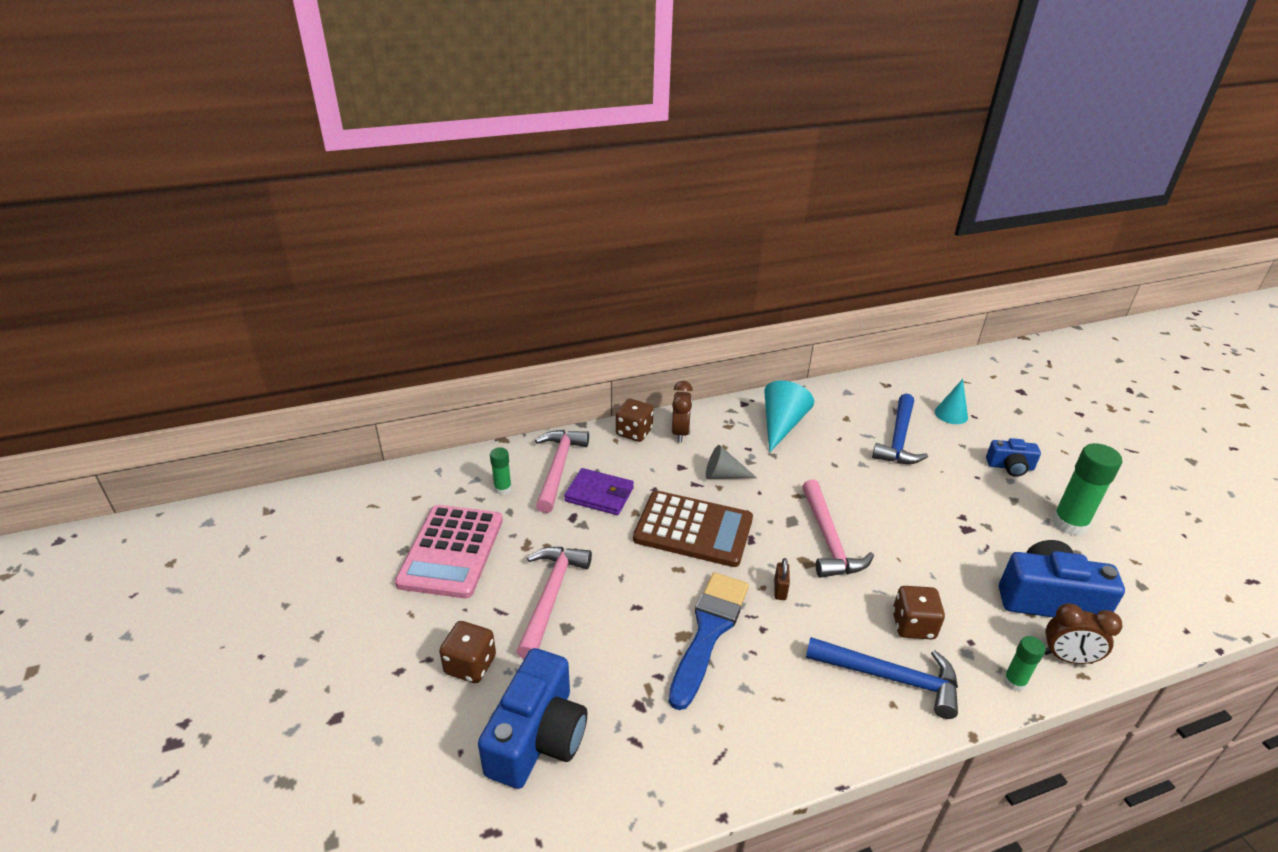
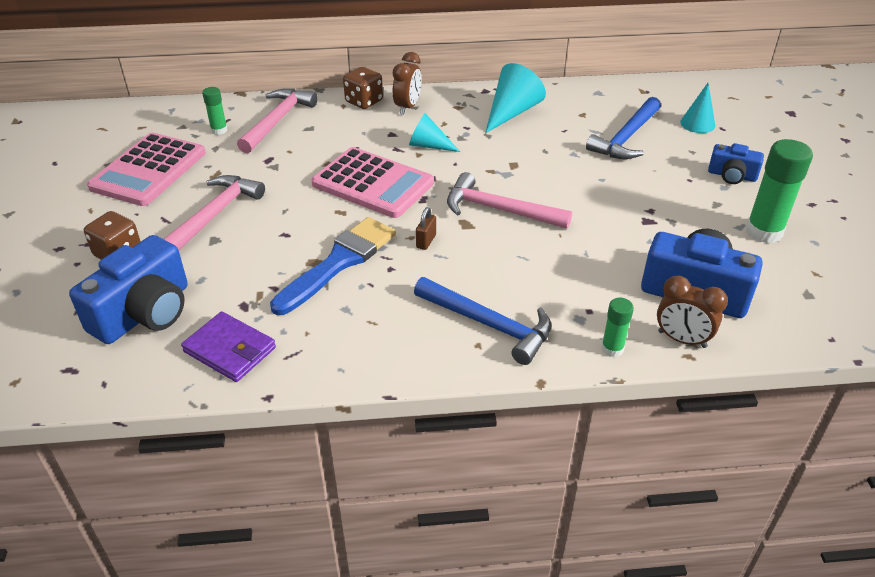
camera: 15 degrees right, 5 degrees up
purple wallet [564,468,634,515] -> purple wallet moved to [181,311,276,382]
brown calculator [633,491,753,567] -> pink calculator [312,147,434,218]
grey cone [706,445,757,479] -> turquoise cone [409,113,460,152]
pink hammer [802,480,874,578] -> pink hammer turned 105 degrees clockwise [447,172,572,229]
brown dice [892,586,945,639] -> none

